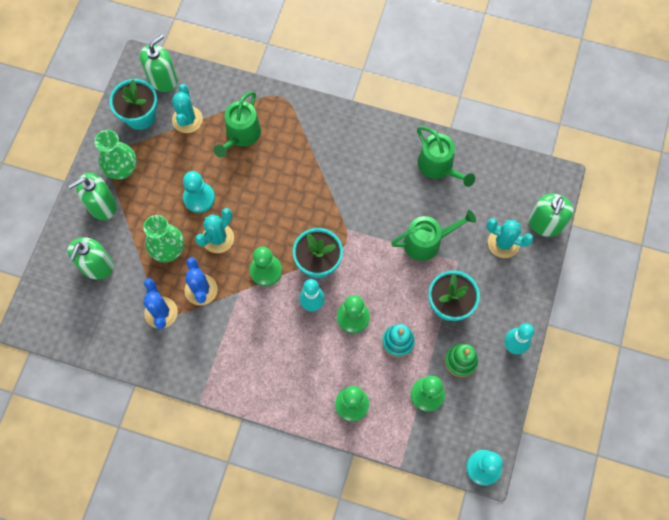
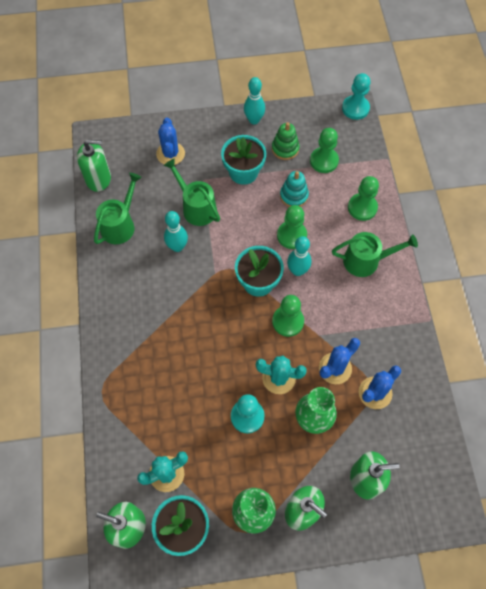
camera: 115 degrees left, 5 degrees down
green watering can [214,91,261,158] -> green watering can moved to [332,232,418,277]
turquoise cactus [486,218,534,258] -> blue cactus [156,118,185,165]
green soap dispenser [529,194,574,237] -> green soap dispenser moved to [77,140,111,192]
none -> turquoise bowling pin [164,211,188,252]

